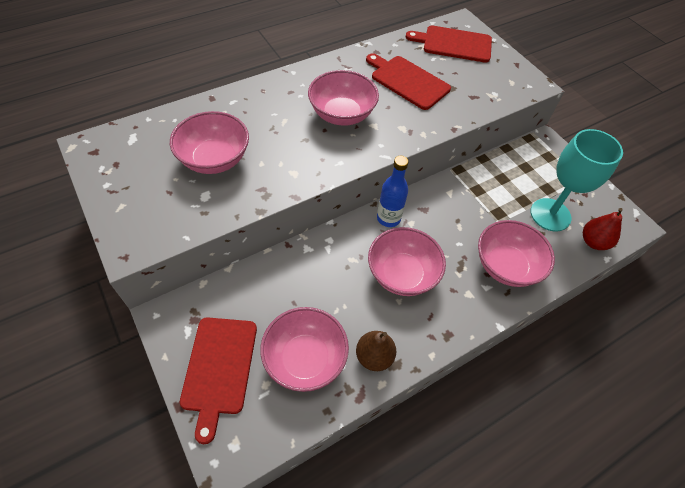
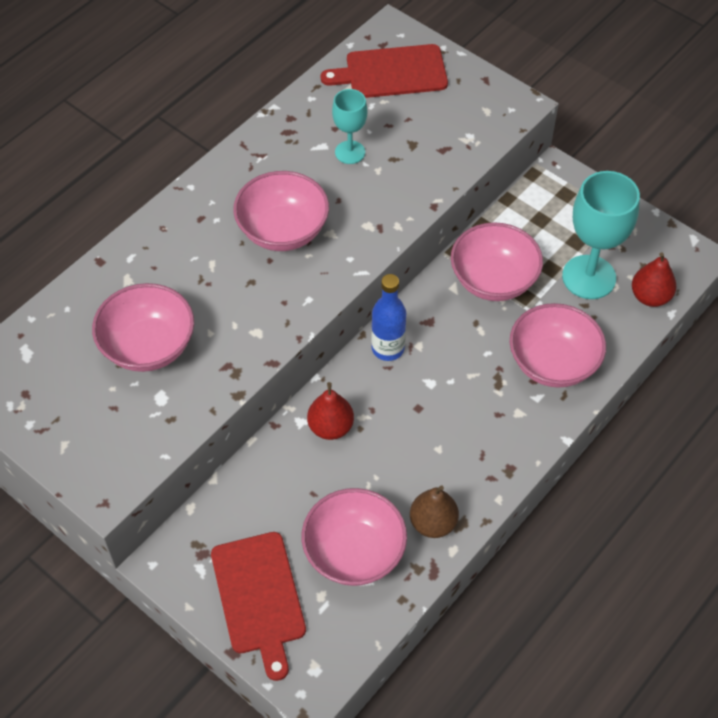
camera: 15 degrees left, 0 degrees up
red cutting board [366,53,451,110] -> turquoise goblet [332,89,367,164]
pink bowl [368,227,446,296] -> pink bowl moved to [451,222,543,301]
none -> red pear [307,382,354,440]

